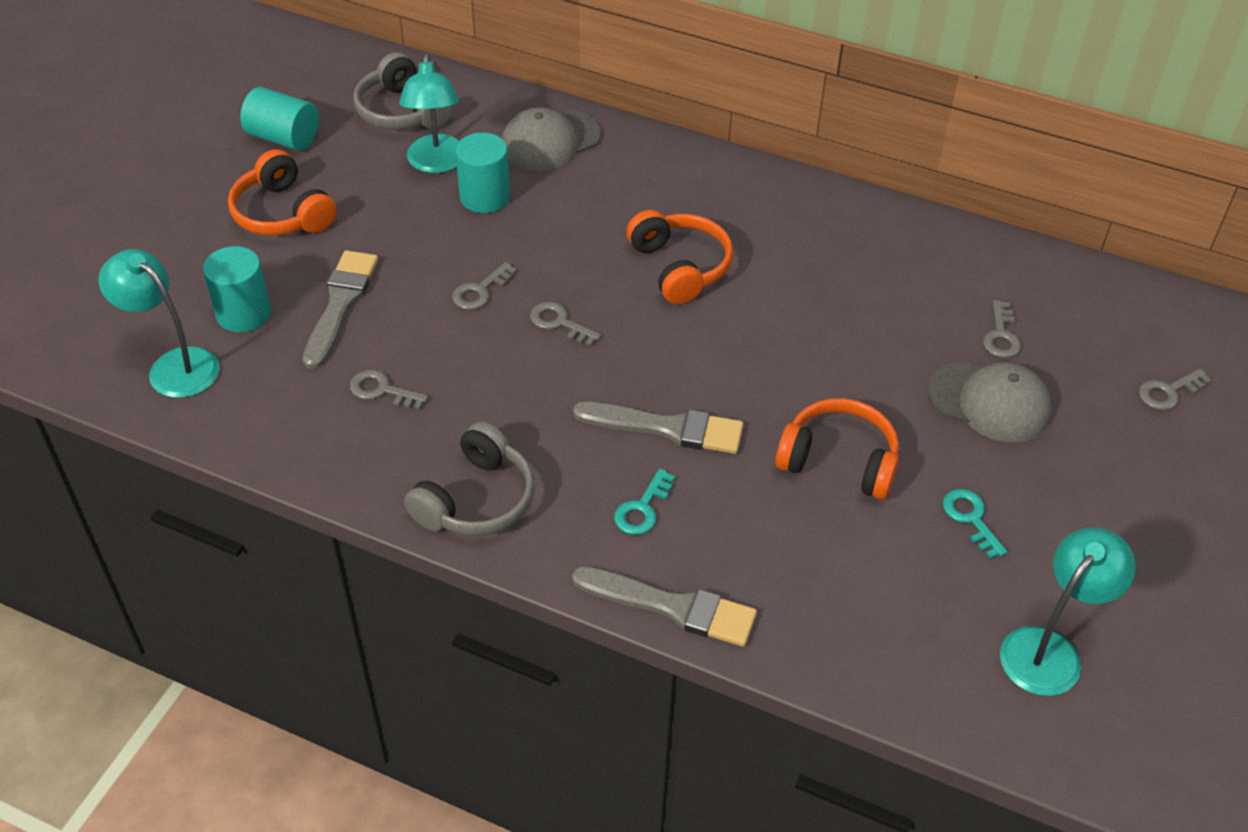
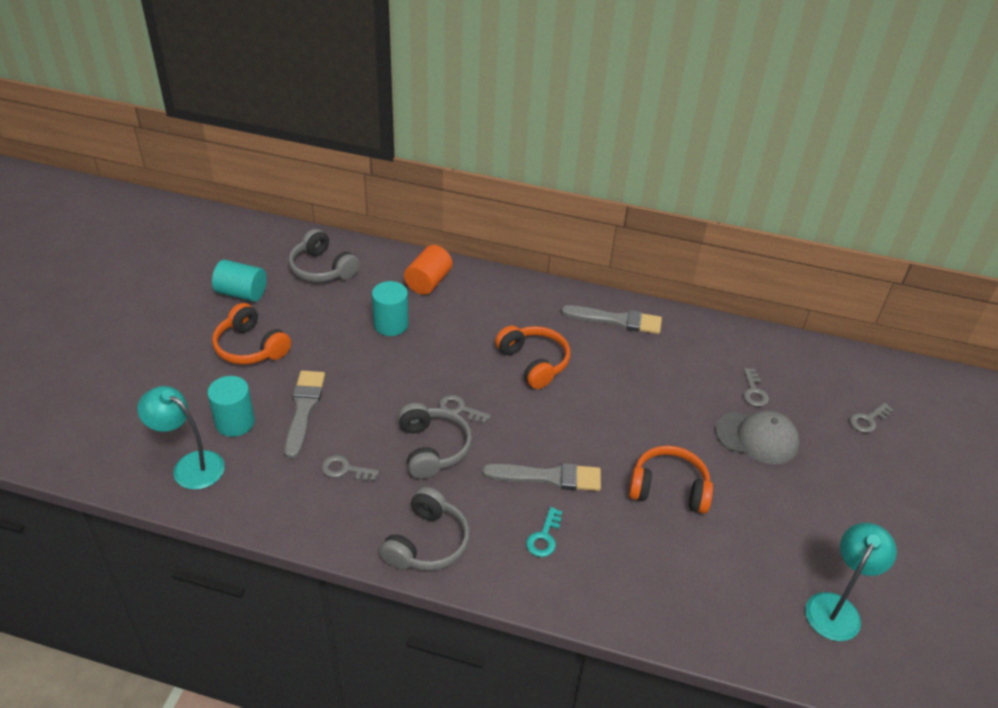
camera: 10 degrees left, 5 degrees down
turquoise lamp [399,54,460,173] -> none
grey key [452,262,517,310] -> none
grey cap [502,108,601,171] -> orange cylinder [404,245,452,295]
grey brush [572,566,757,647] -> grey brush moved to [561,305,662,334]
turquoise key [943,489,1007,559] -> none
none -> grey headphones [398,403,472,479]

